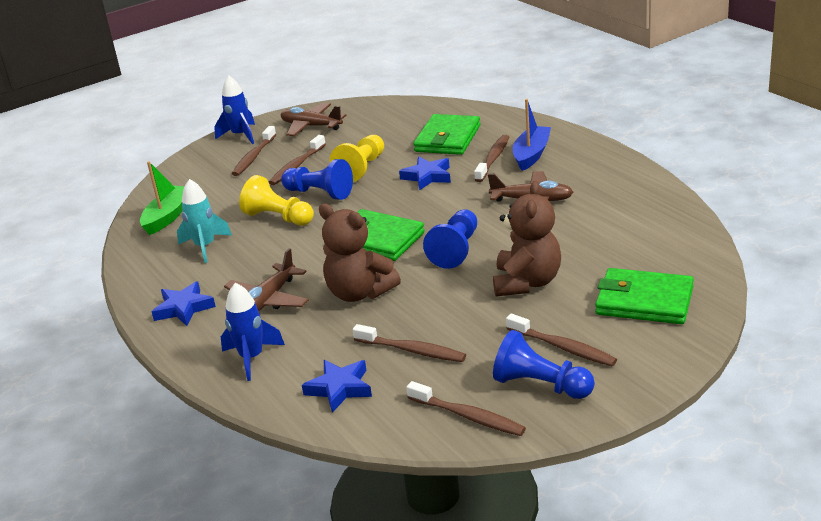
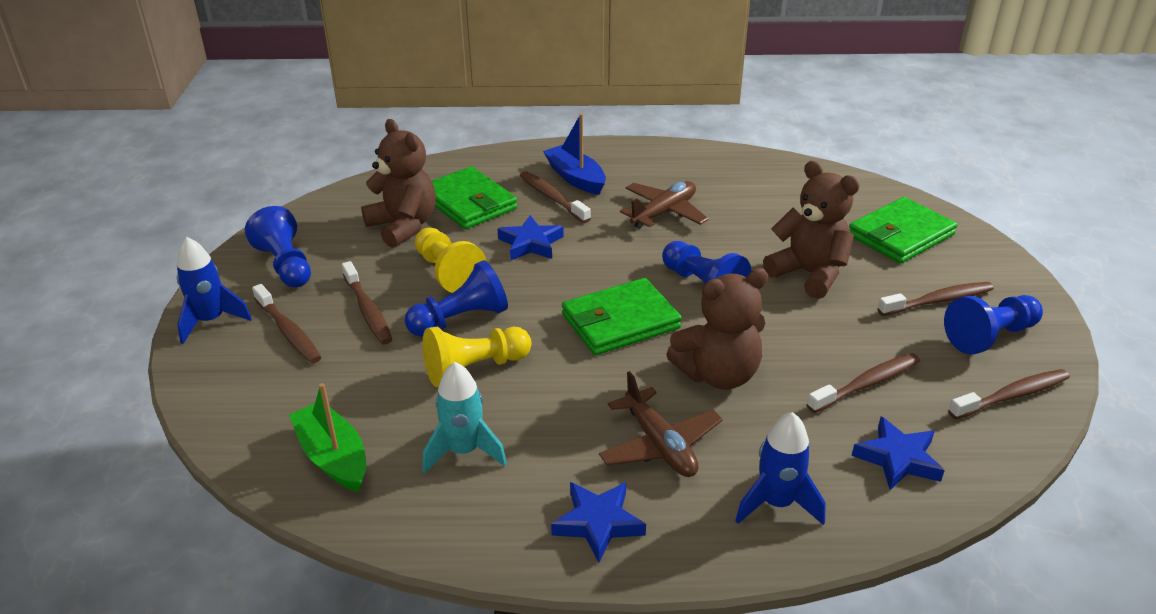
camera: 60 degrees left, 5 degrees up
brown plane [281,103,346,136] -> blue pawn [245,206,311,287]
none -> brown teddy bear [361,119,436,248]

